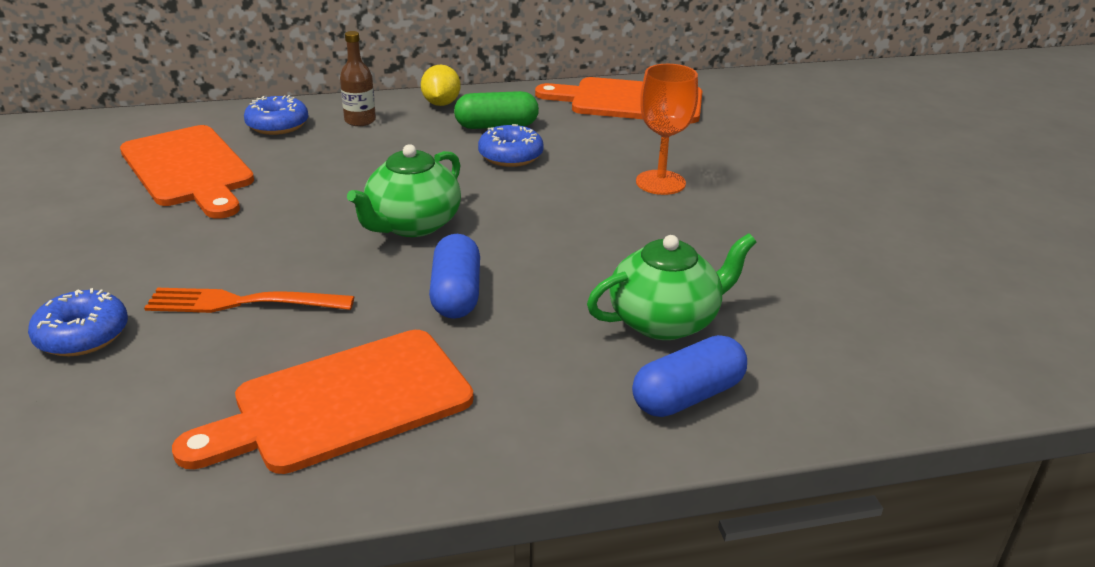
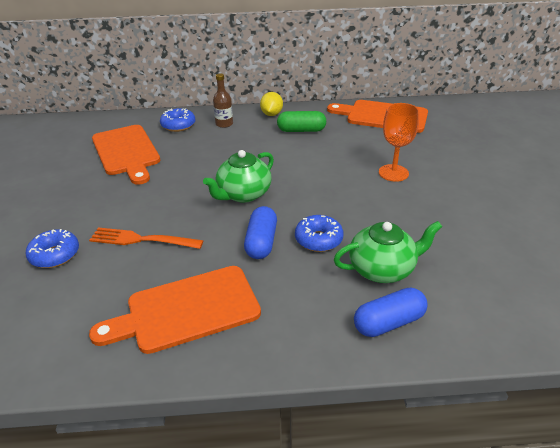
camera: 10 degrees right, 5 degrees up
blue donut [478,124,544,167] -> blue donut moved to [295,215,343,252]

